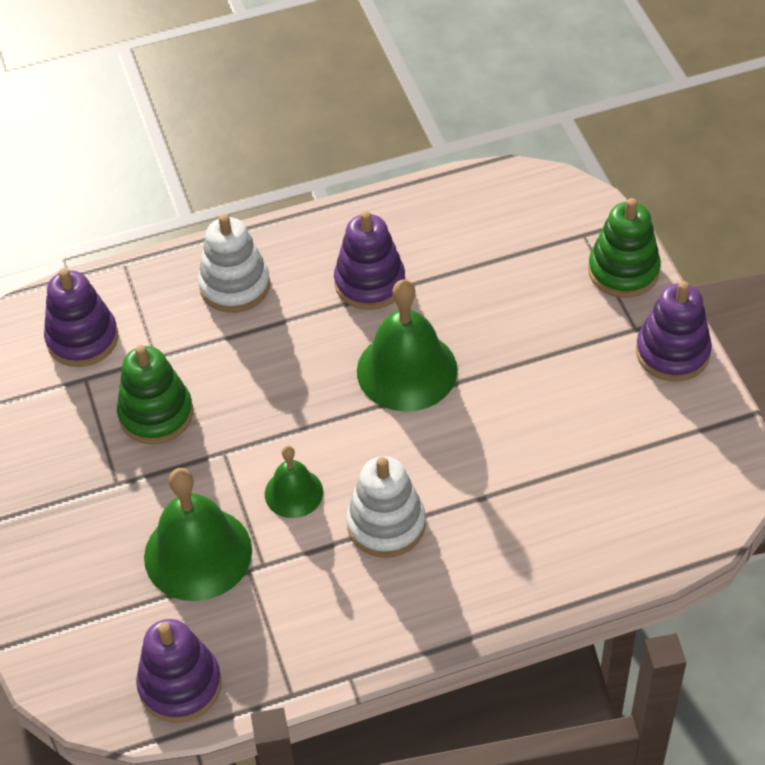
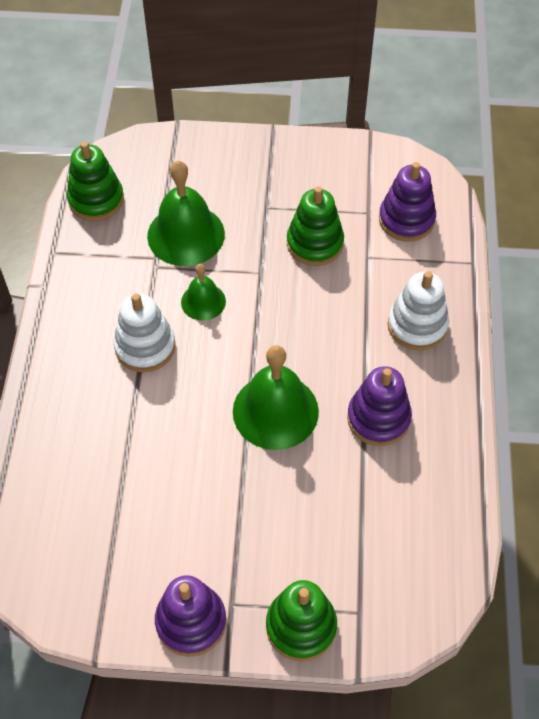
camera: 110 degrees right, 5 degrees up
purple stacking toy [136,619,222,723] -> green stacking toy [67,141,124,221]

